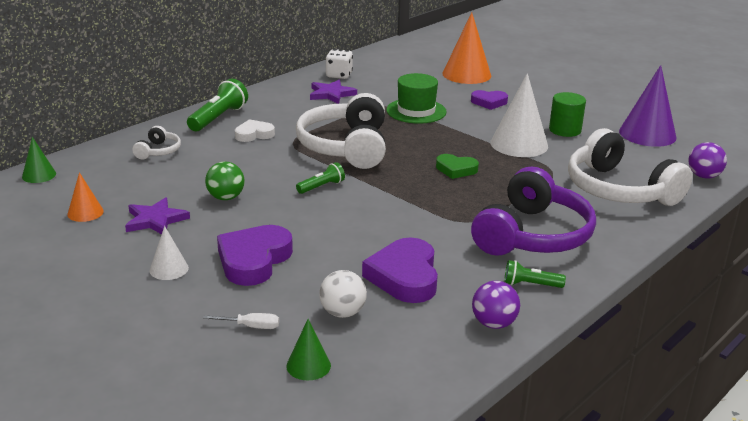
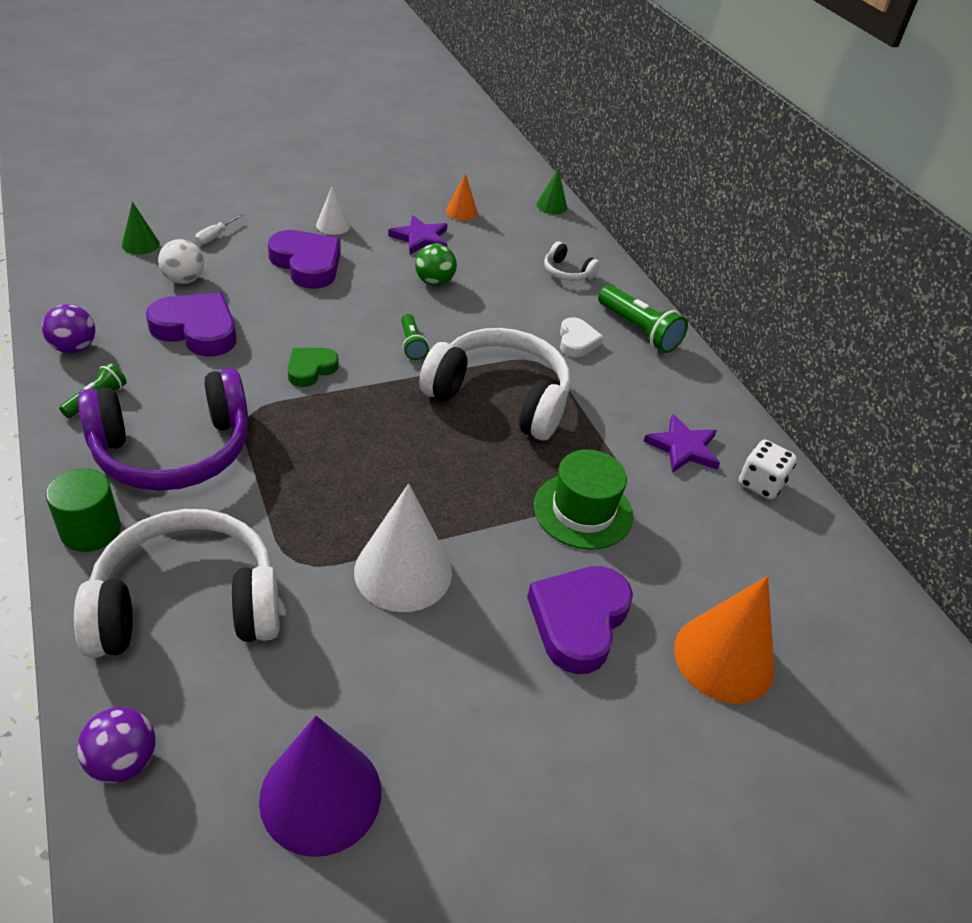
camera: 110 degrees right, 15 degrees up
green heart [436,154,479,179] -> green heart moved to [288,348,339,387]
purple heart [471,90,508,110] -> purple heart [527,566,633,674], size x1.70
purple headphones [471,167,596,256] -> purple headphones turned 75 degrees counterclockwise [78,368,248,491]
green cylinder [549,92,586,137] -> green cylinder moved to [46,468,121,552]

